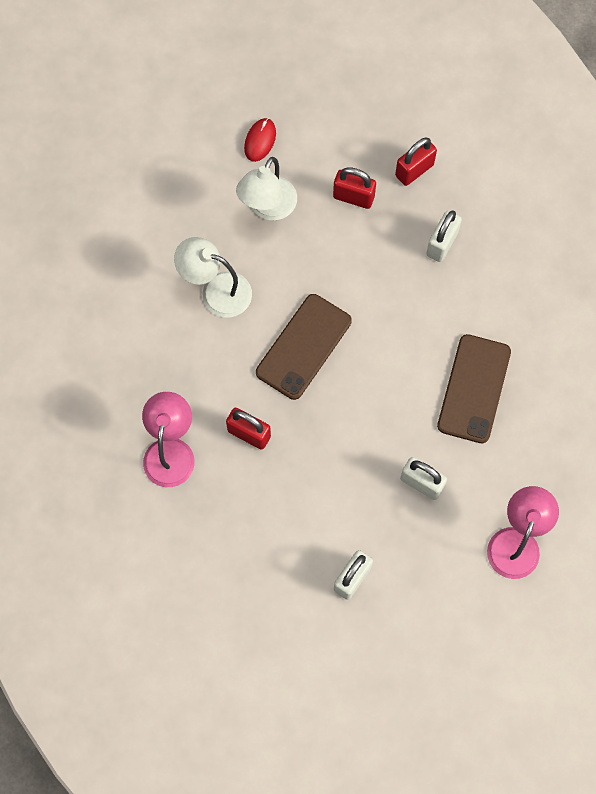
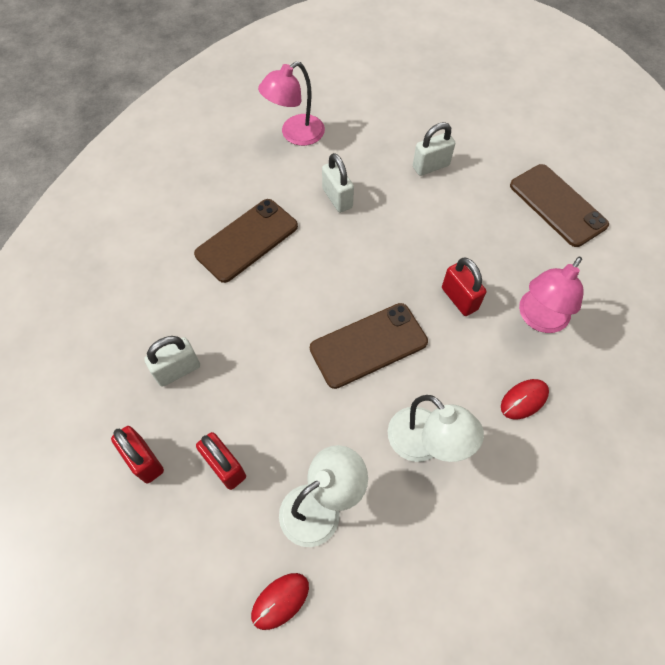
camera: 150 degrees left, 10 degrees down
red padlock [395,137,437,186] -> red padlock turned 60 degrees clockwise [111,426,164,483]
none -> red mouse [501,379,549,420]
none -> brown phone [510,164,609,247]

